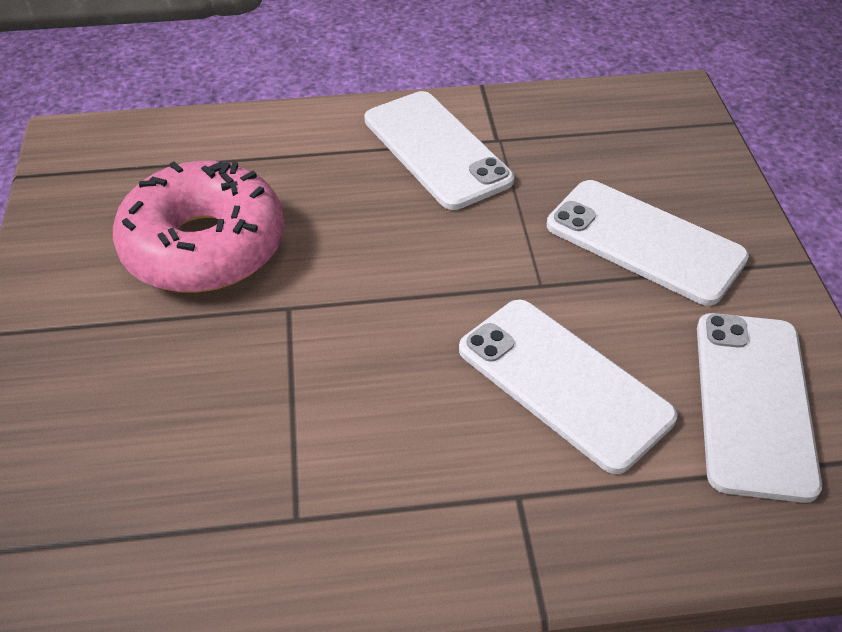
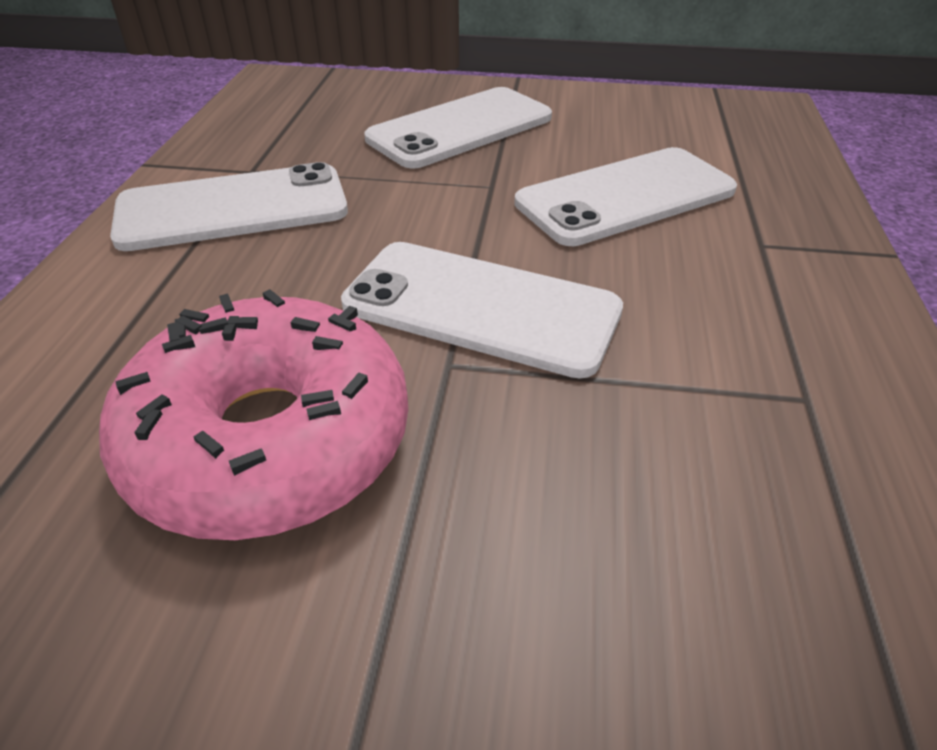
camera: 75 degrees left, 5 degrees down
white phone [697,313,822,503] -> white phone moved to [341,242,623,379]

